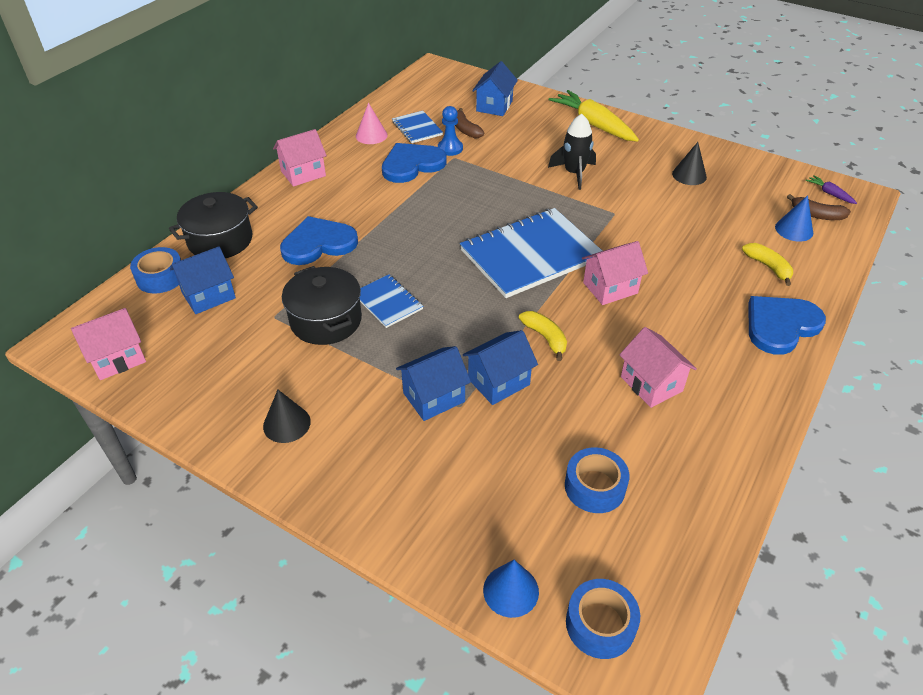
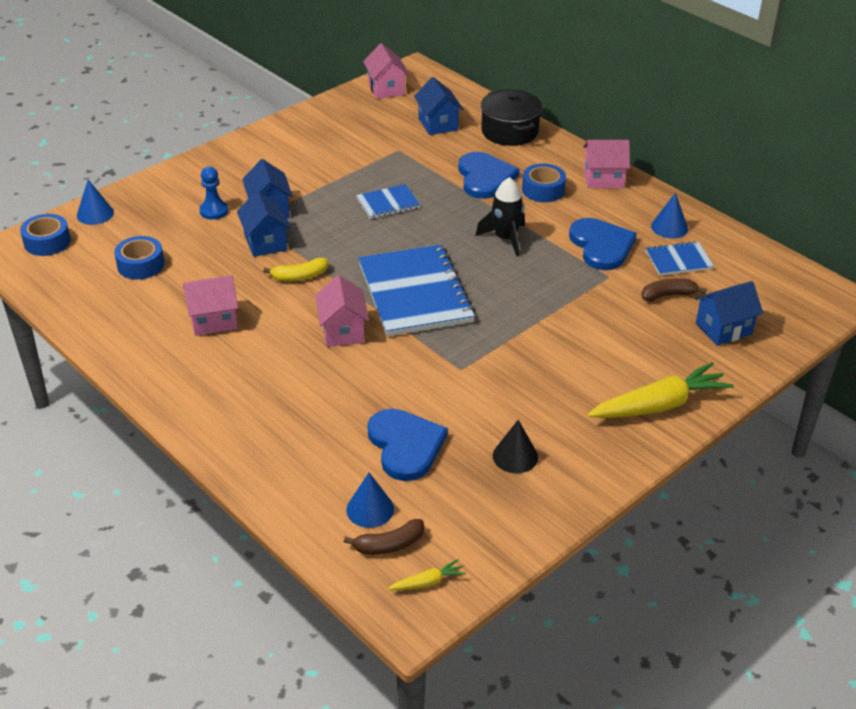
camera: 105 degrees right, 5 degrees down
blue tape [130,247,181,294] -> blue tape moved to [522,164,566,202]
black cone [263,390,311,443] -> none
pink house [273,129,327,187] -> pink house turned 75 degrees counterclockwise [583,140,630,188]
black pot [282,266,362,345] -> none
pink cone [356,103,387,144] -> blue cone [651,193,688,239]
blue pawn [438,106,463,156] -> blue pawn moved to [199,167,228,220]
blue house [472,61,518,116] -> blue house turned 60 degrees counterclockwise [695,281,763,346]
black rocket [548,114,596,190] -> black rocket moved to [475,177,525,256]
yellow banana [742,243,793,286] -> none
blue heart [748,296,826,355] -> blue heart moved to [367,409,448,481]
brown banana [787,194,851,220] -> brown banana turned 150 degrees counterclockwise [344,519,424,555]
purple carrot [806,175,857,204] -> yellow carrot [388,559,466,590]

